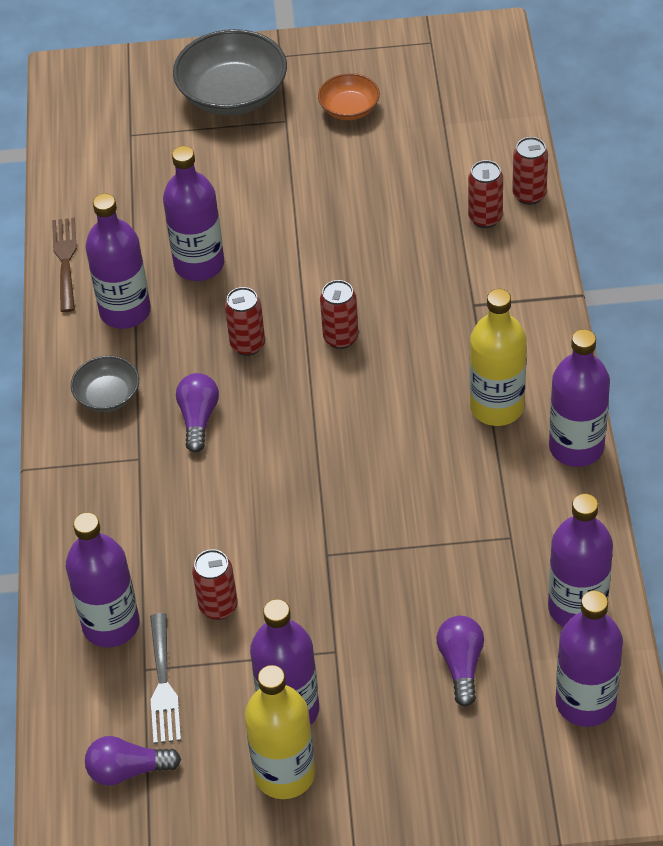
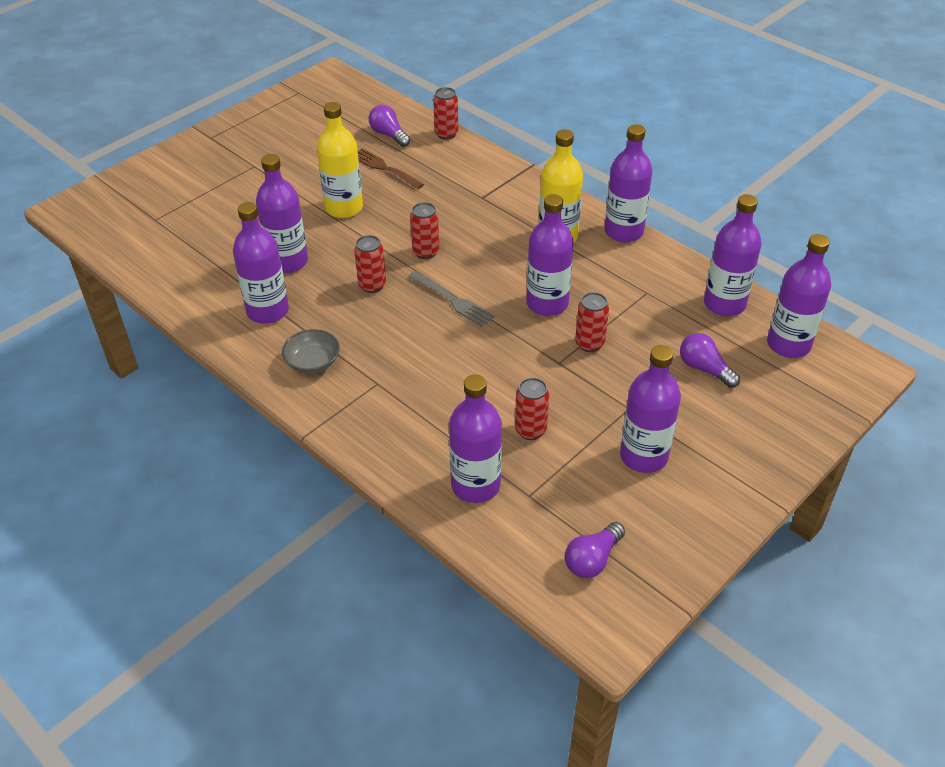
camera: 45 degrees left, 5 degrees down
brown fork [52,218,77,312] -> brown fork moved to [358,148,424,189]
grey fork [150,613,181,744] -> grey fork moved to [408,271,495,327]
grey bowl [173,29,287,116] -> none
purple light bulb [176,373,219,453] -> purple light bulb moved to [369,105,410,147]
yellow bottle [245,665,315,799] -> yellow bottle moved to [317,102,363,218]
orange bowl [318,73,380,120] -> none
red can [468,160,503,228] -> red can moved to [575,292,609,352]
none -> purple bottle [526,194,574,316]

